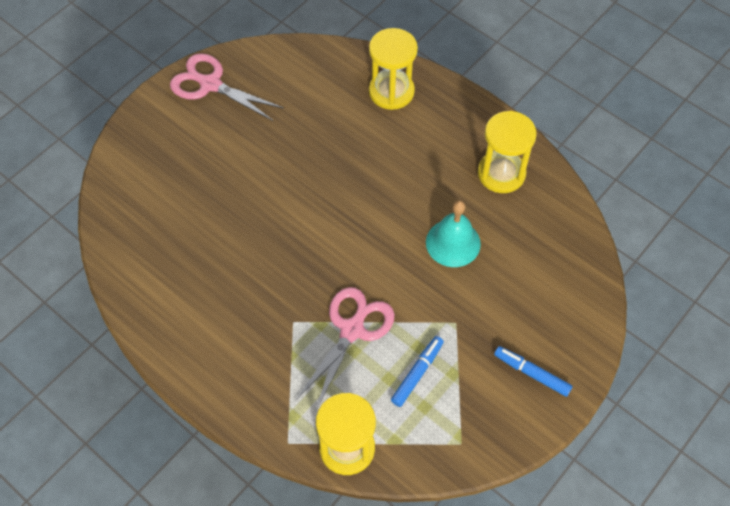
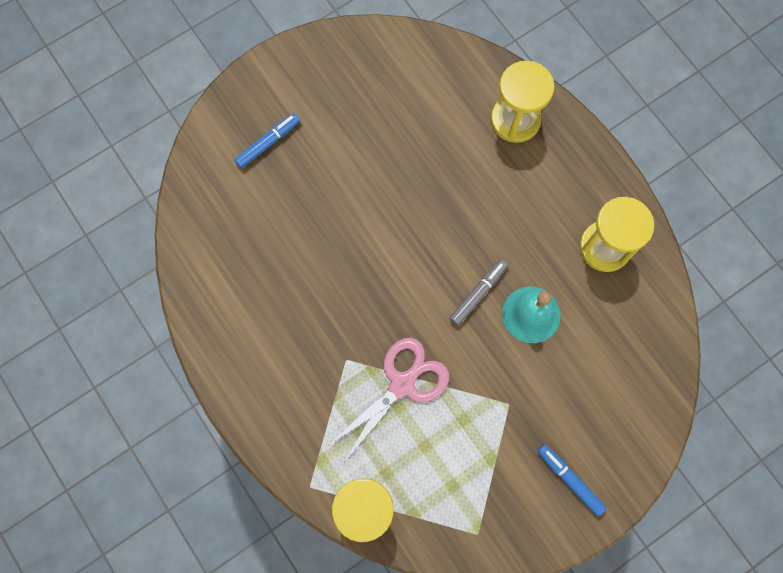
camera: 15 degrees right, 15 degrees up
pink scissors [170,53,284,121] -> none
blue marker [391,336,444,407] -> blue marker moved to [234,113,300,169]
none -> grey marker [449,259,508,326]

